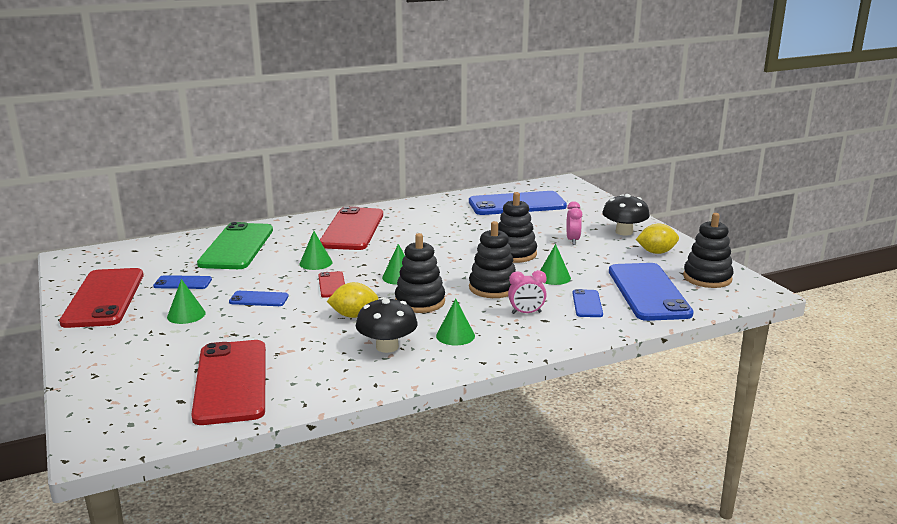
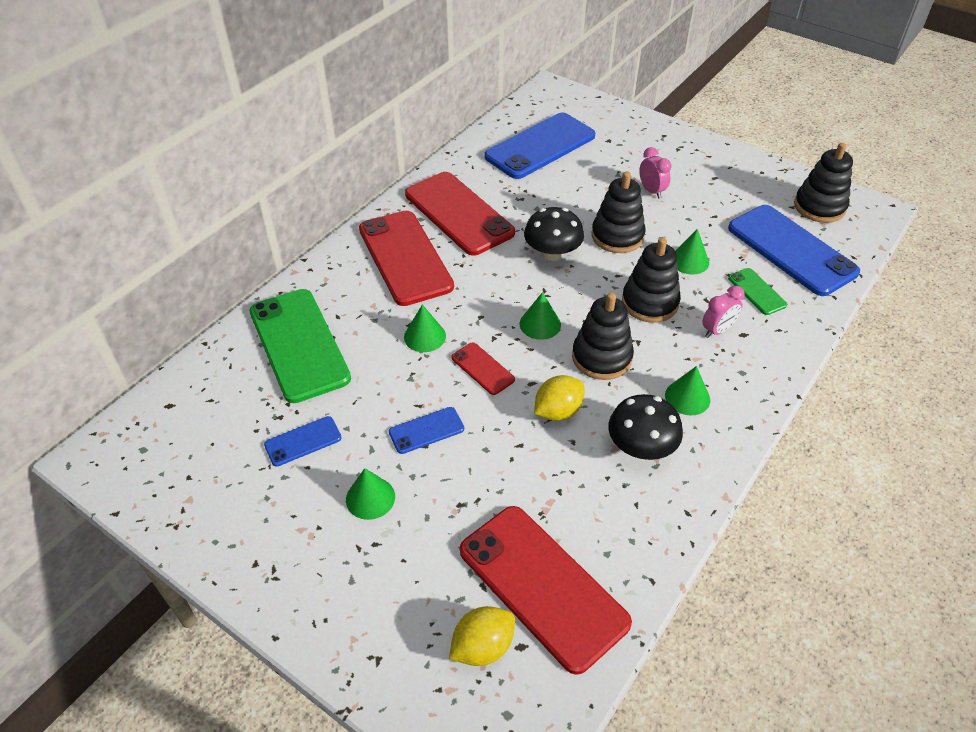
camera: 30 degrees left, 25 degrees up
red phone [59,268,143,328] -> red phone moved to [405,172,515,256]
blue phone [572,289,603,317] -> green phone [728,268,787,315]
black mushroom [602,194,650,236] -> black mushroom moved to [524,207,584,261]
yellow lemon [636,223,679,254] -> yellow lemon moved to [449,606,515,666]

